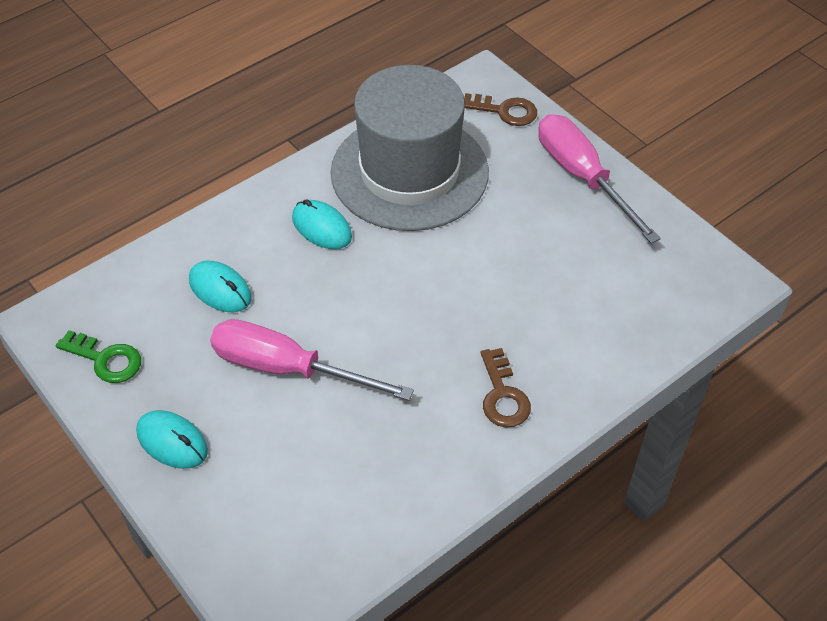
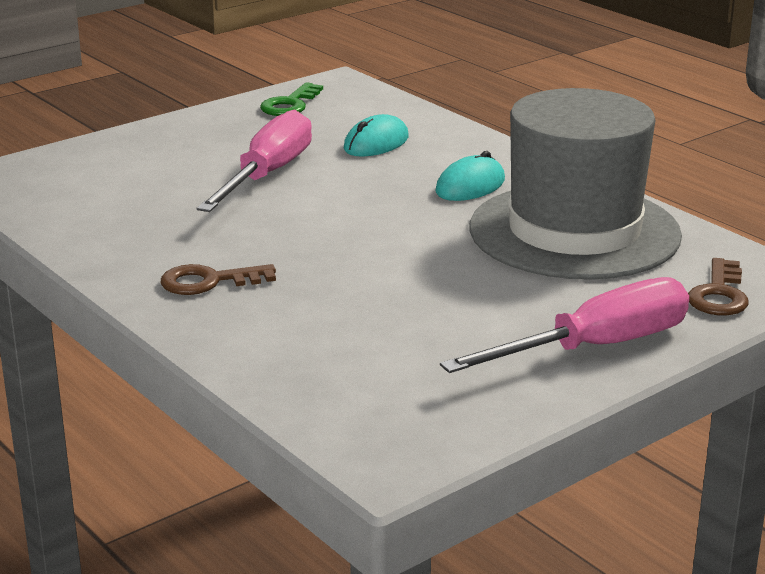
camera: 90 degrees right, 25 degrees down
turquoise mouse [136,410,208,469] -> none

